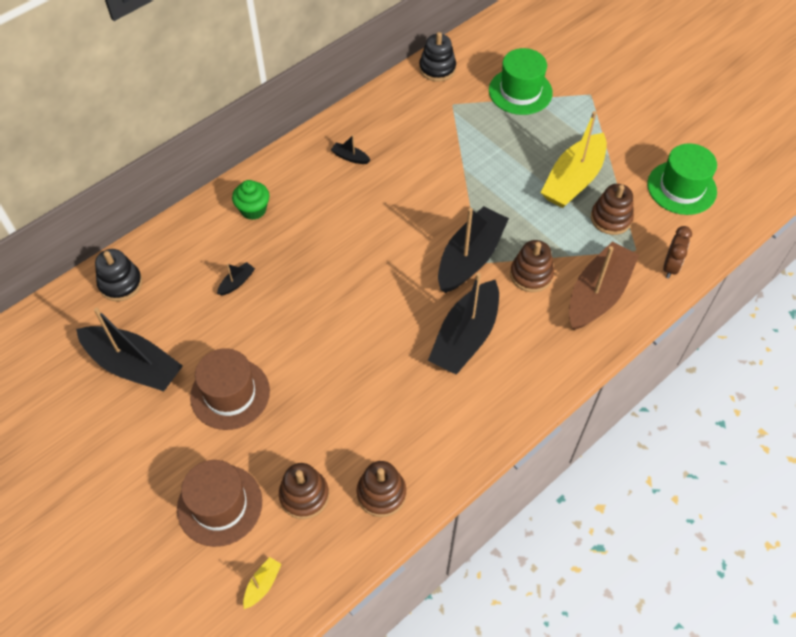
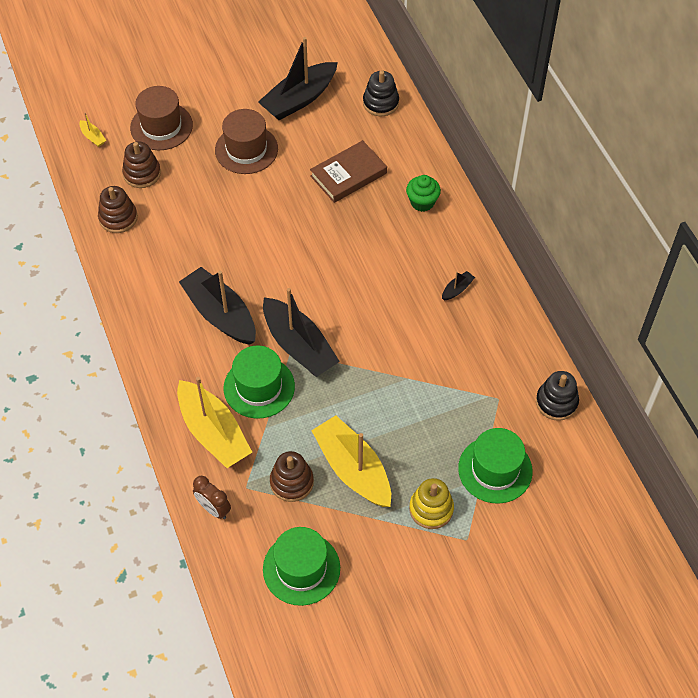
camera: 110 degrees right, 0 degrees up
black boat [217,262,255,295] -> brown book [310,140,387,203]
brown stacking toy [510,240,554,292] -> green hat [224,346,295,419]
brown boat [569,241,639,330] -> yellow boat [177,377,252,468]
none -> yellow stacking toy [409,478,454,529]

